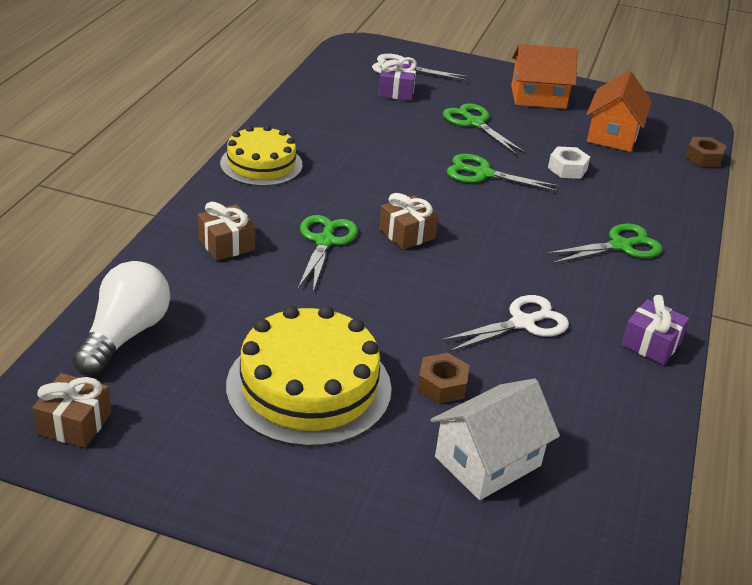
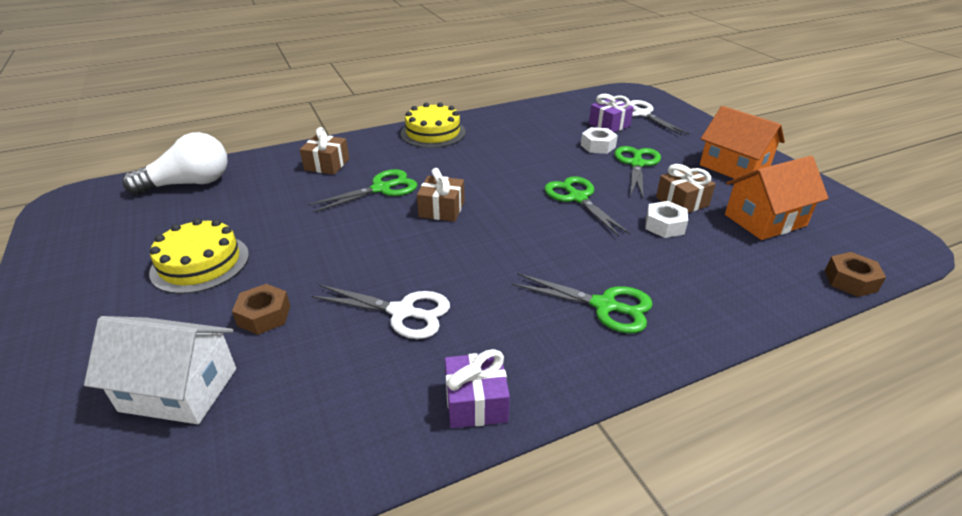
camera: 50 degrees right, 0 degrees up
brown gift [32,373,112,448] -> brown gift moved to [656,164,716,213]
yellow cake [226,306,392,447] -> yellow cake [149,218,249,294], size x0.66
none -> white nut [581,127,618,154]

